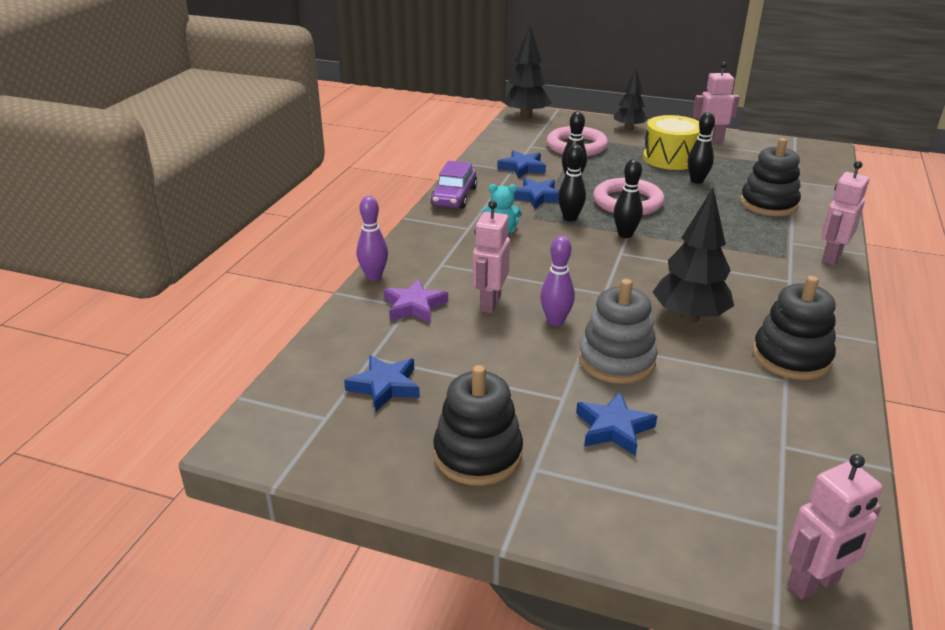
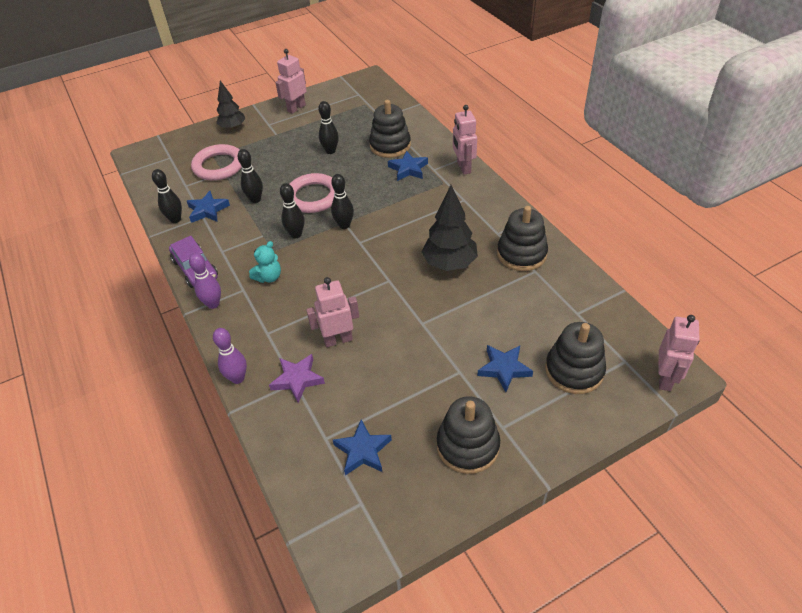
camera: 45 degrees left, 15 degrees up
pink robot [473,200,510,313] -> pink robot turned 105 degrees clockwise [306,277,359,347]
black tree [502,26,552,119] -> none
blue star [514,178,559,209] -> blue star moved to [388,151,428,181]
purple bowling pin [540,236,575,326] -> purple bowling pin moved to [189,253,221,309]
grey stacking toy [579,279,658,384] -> none
yellow drum [643,115,700,170] -> none
none -> black bowling pin [152,169,182,223]
none -> black stacking toy [545,322,606,394]

